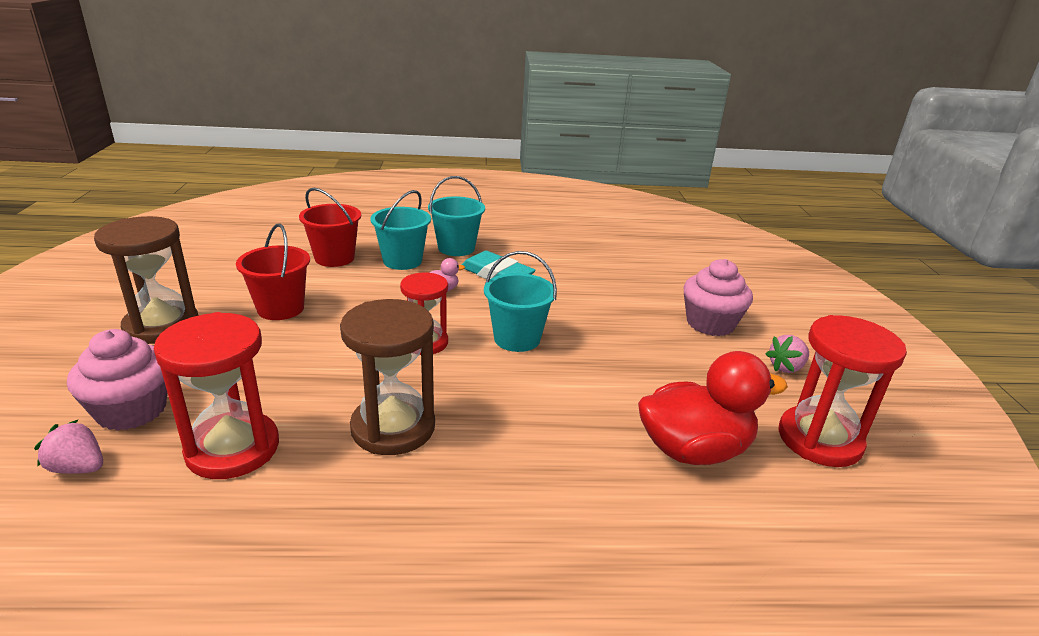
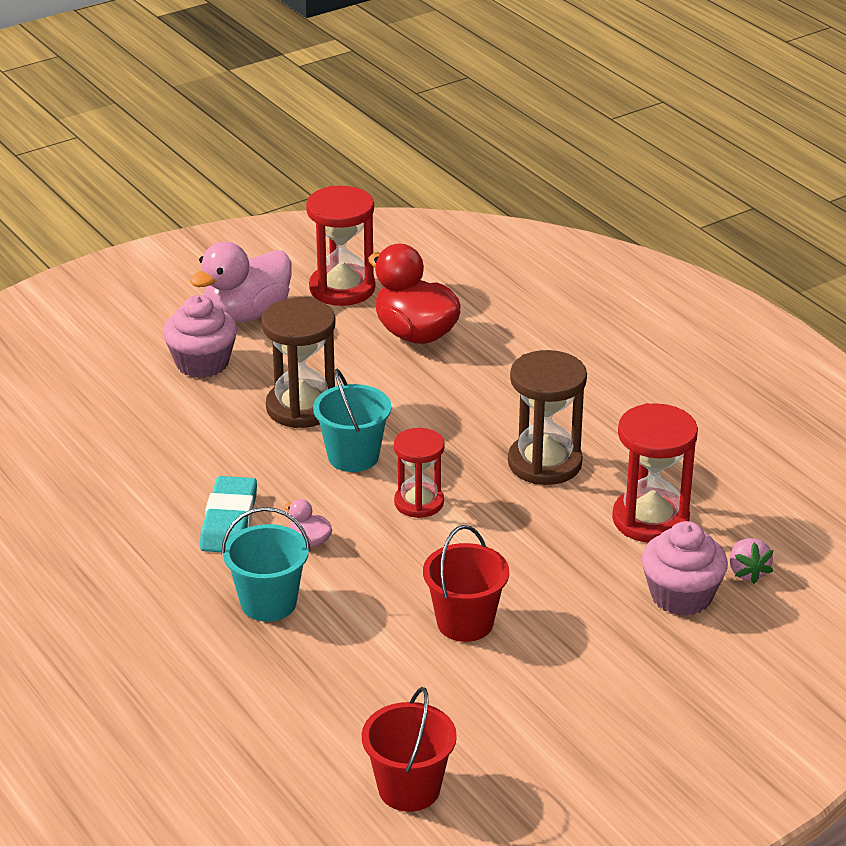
camera: 120 degrees left, 5 degrees up
brown hourglass [94,216,198,344] -> brown hourglass moved to [261,298,336,428]
red bucket [299,188,361,267] -> red bucket moved to [362,687,457,812]
turquoise bucket [428,176,485,256] -> none
pink strawberry [766,335,809,373] -> pink duck [190,242,291,322]

